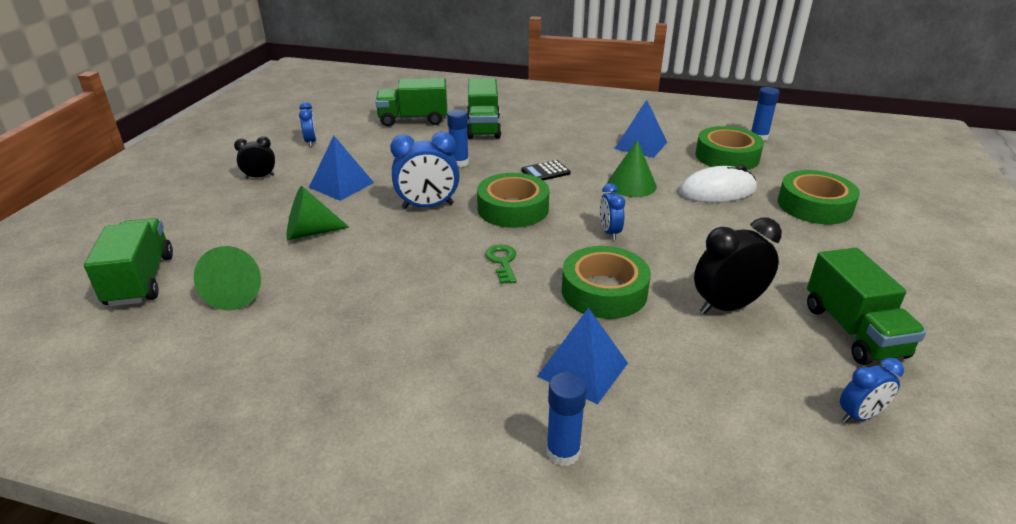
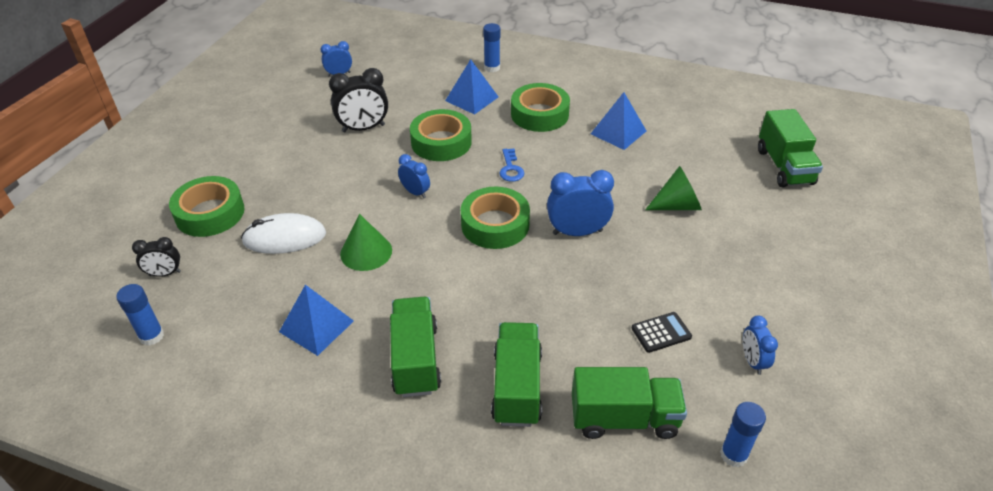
camera: 175 degrees left, 10 degrees up
green cone [194,246,261,310] -> none
black clock [234,136,275,179] -> black clock moved to [132,237,181,277]
blue pyramid [309,136,374,201] -> blue pyramid moved to [591,92,646,150]
blue glue stick [447,109,469,167] -> blue glue stick moved to [720,402,766,467]
green key [485,245,517,284] -> blue key [499,149,524,182]
black calculator [521,160,571,181] -> black calculator moved to [632,312,692,353]
blue clock [600,183,625,240] -> blue clock turned 45 degrees counterclockwise [398,154,430,198]
green tape [695,126,764,170] -> green tape moved to [511,83,570,132]
green truck [807,248,926,365] -> green truck moved to [390,297,441,397]

